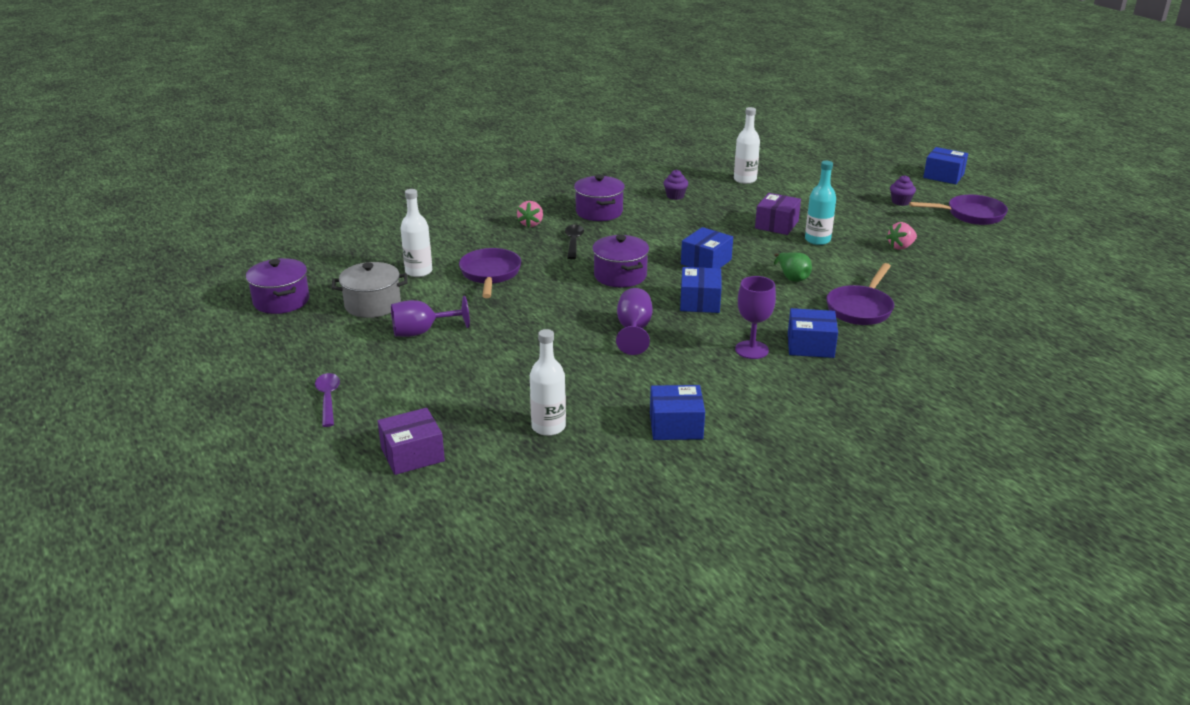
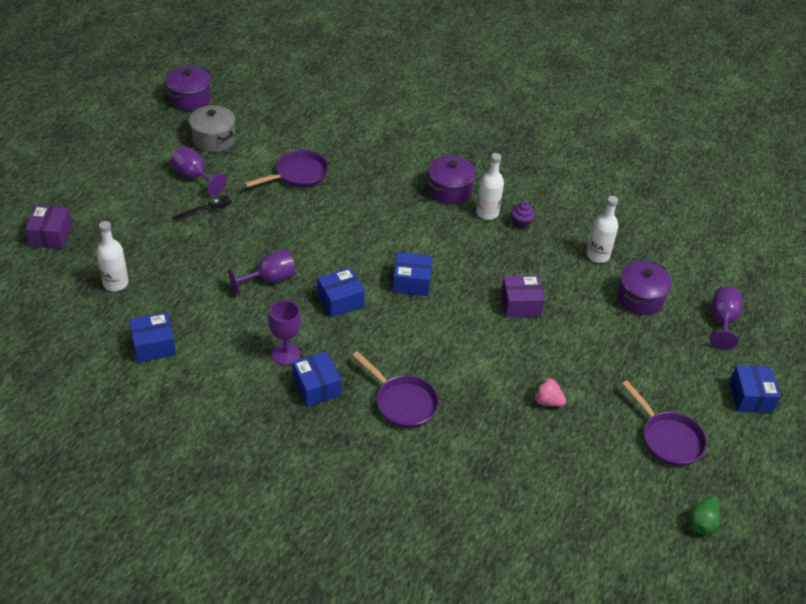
camera: 55 degrees right, 15 degrees up
purple spoon [315,373,340,427] -> none
purple box [378,408,445,475] -> purple box turned 60 degrees clockwise [25,205,72,249]
white bottle [401,189,432,277] -> white bottle moved to [476,153,504,220]
pink strawberry [517,201,543,228] -> none
black spoon [565,225,584,259] -> black spoon moved to [173,196,232,222]
purple pot [592,235,649,287] -> purple pot moved to [617,261,672,315]
blue box [650,385,705,440] -> blue box turned 75 degrees counterclockwise [129,312,176,363]
green pear [774,252,812,282] -> green pear moved to [688,491,720,535]
turquoise bottle [805,161,836,245] -> none
purple pan [826,263,894,325] -> purple pan turned 135 degrees counterclockwise [352,351,439,428]
purple cupcake [890,175,916,206] -> none
none -> purple goblet [710,287,743,350]

